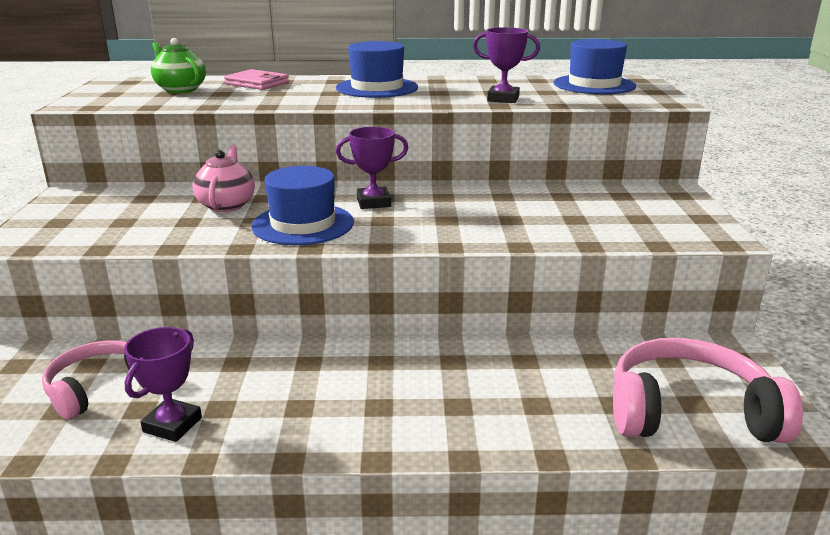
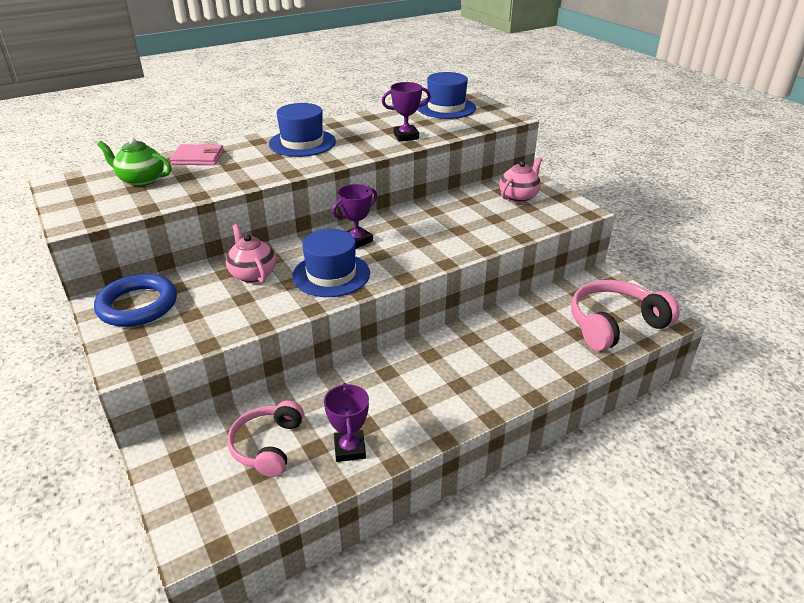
camera: 30 degrees left, 10 degrees up
none -> blue ring [94,274,177,327]
none -> pink teapot [499,157,542,202]

